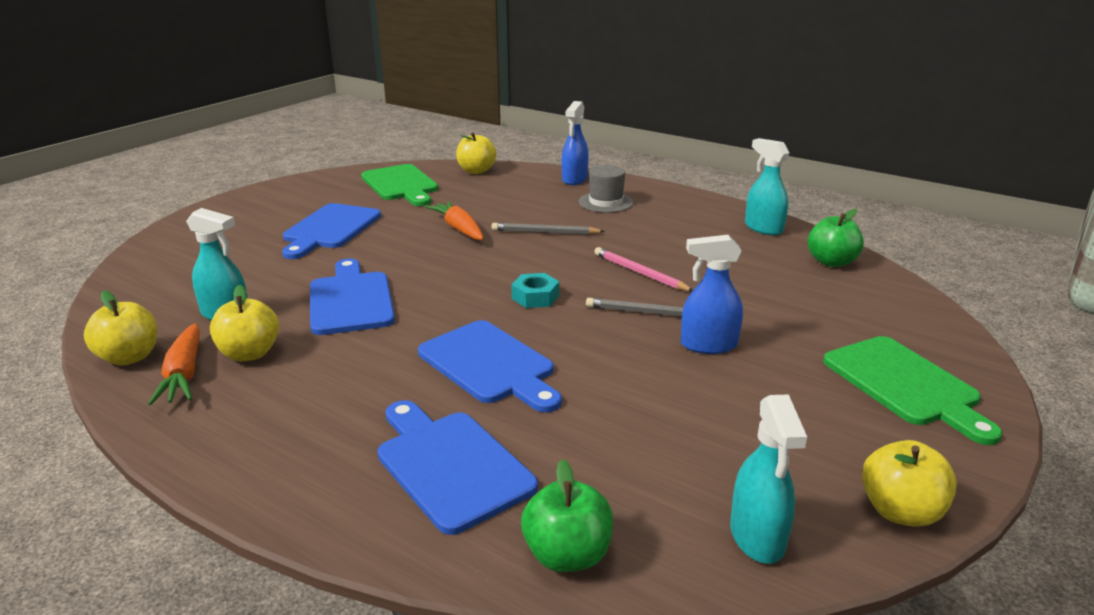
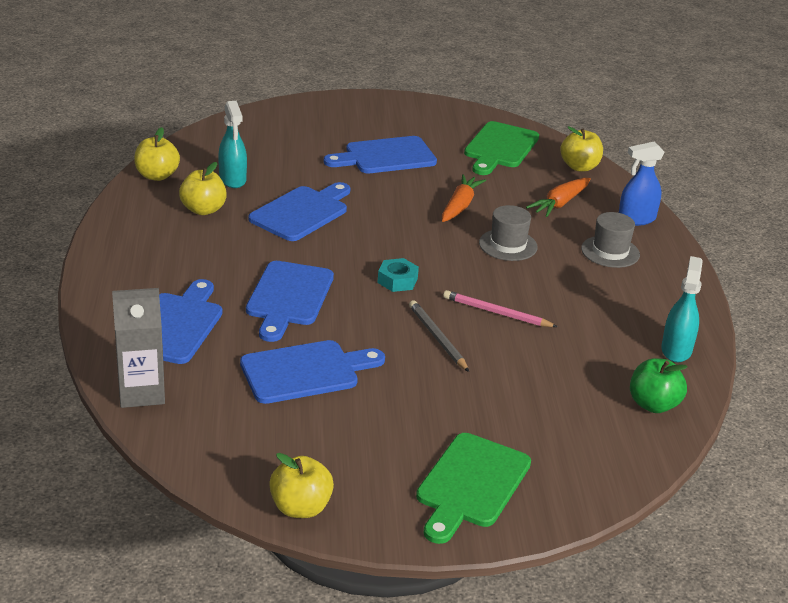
camera: 50 degrees right, 5 degrees up
orange carrot [148,323,200,405] -> orange carrot moved to [526,178,591,217]
grey pencil [491,223,605,235] -> grey hat [479,205,538,261]
green apple [521,459,613,572] -> grey carton [112,288,165,408]
pink pencil [594,247,693,291] -> pink pencil turned 75 degrees counterclockwise [443,290,558,327]
blue spray bottle [681,235,743,354] -> none
turquoise spray bottle [730,394,807,564] -> none
none -> blue cutting board [240,340,385,404]

